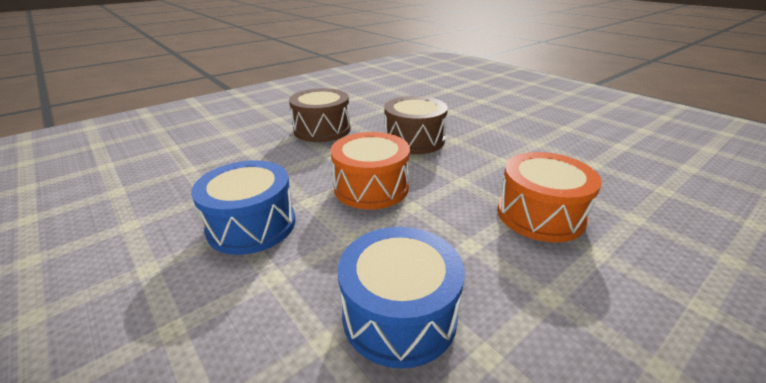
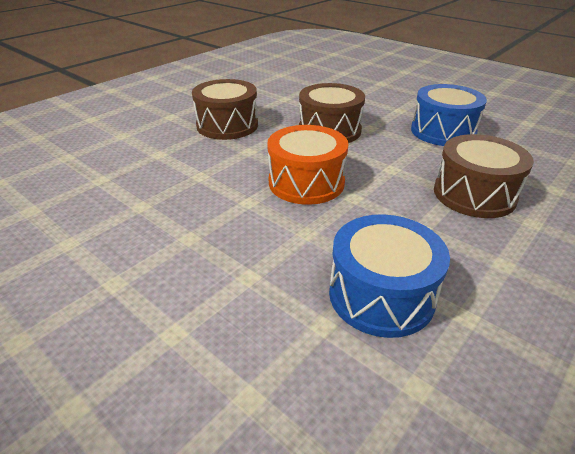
camera: 10 degrees left, 5 degrees up
blue drum [191,160,295,255] -> blue drum moved to [411,84,487,146]
orange drum [497,152,602,242] -> brown drum [434,134,534,218]

